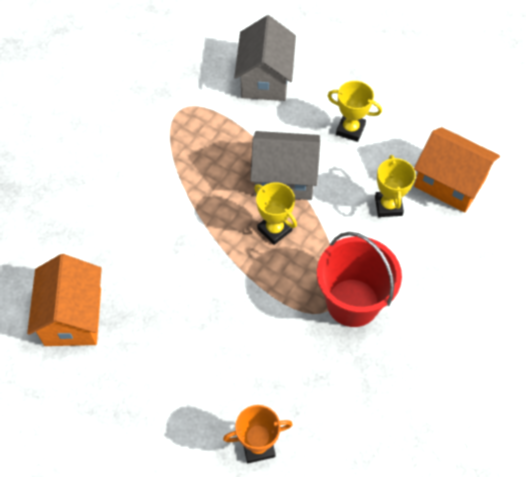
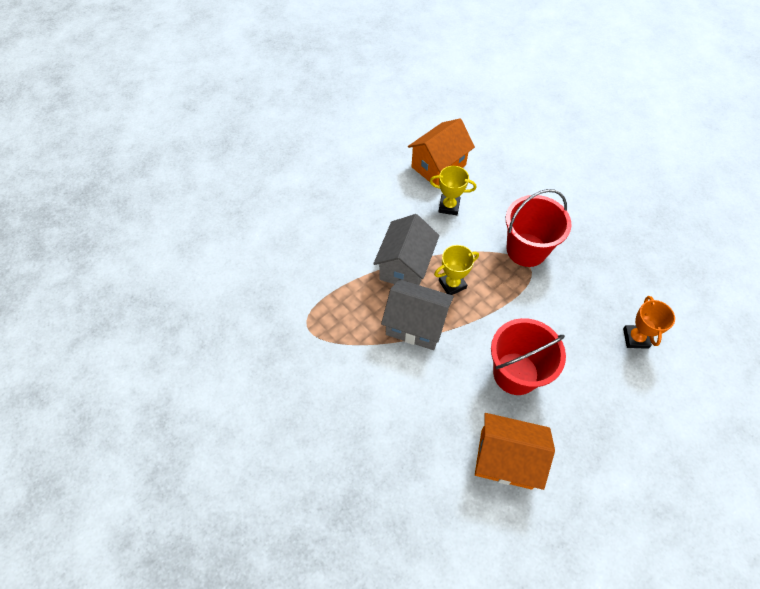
camera: 75 degrees left, 0 degrees up
grey house [234,15,296,101] -> grey house moved to [381,279,454,350]
yellow trophy [327,81,382,142] -> none
none -> red bucket [491,318,566,395]

